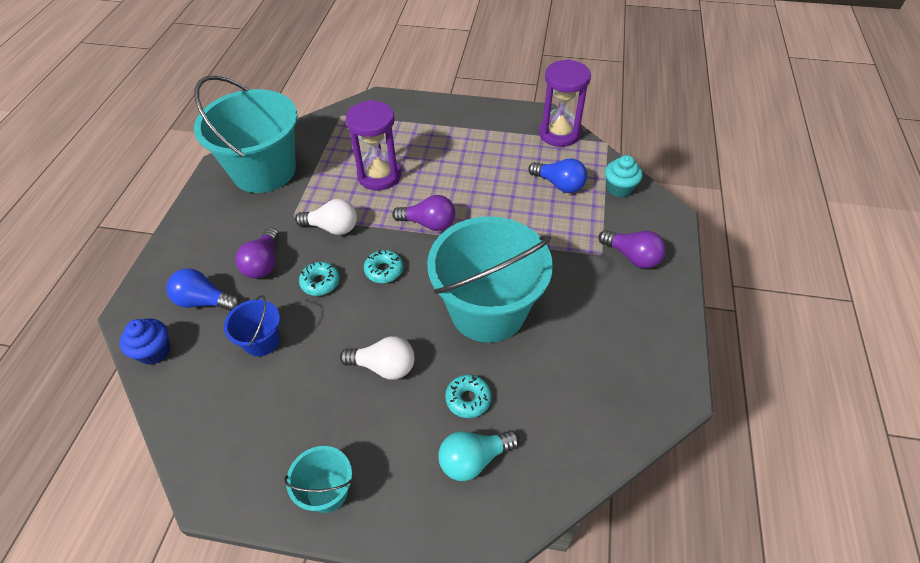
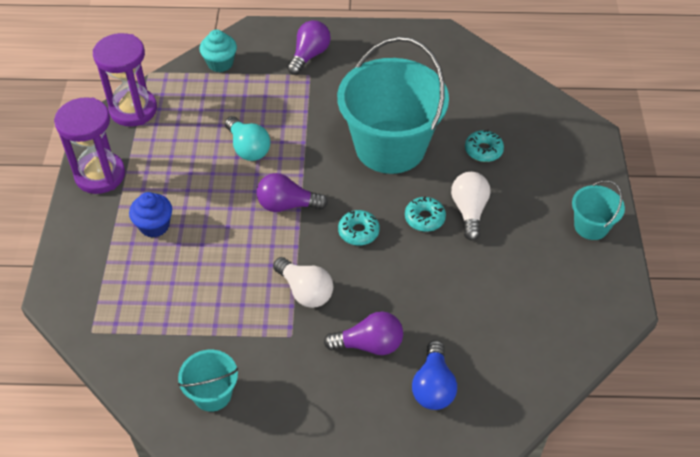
camera: 100 degrees left, 0 degrees up
blue cupcake [120,318,170,365] -> blue cupcake moved to [129,192,172,238]
turquoise bucket [194,75,298,193] -> turquoise bucket [178,350,238,412], size x0.45
blue bucket [224,295,280,357] -> none
white light bulb [295,199,357,235] -> white light bulb turned 135 degrees clockwise [273,257,333,308]
turquoise donut [299,262,340,296] -> turquoise donut moved to [405,196,446,232]
purple hourglass [346,100,401,190] -> purple hourglass moved to [54,97,125,194]
purple light bulb [392,195,455,231] -> purple light bulb turned 90 degrees counterclockwise [256,173,328,212]
turquoise light bulb [438,430,519,481] -> turquoise light bulb moved to [225,116,271,161]
blue light bulb [528,158,587,193] -> none

